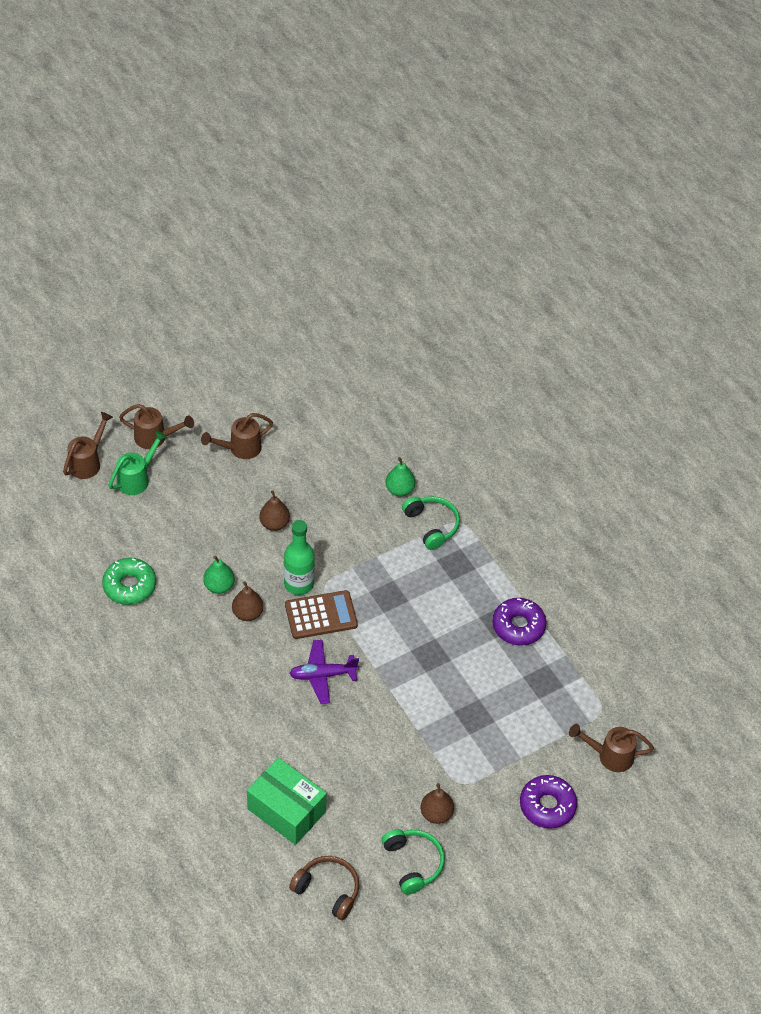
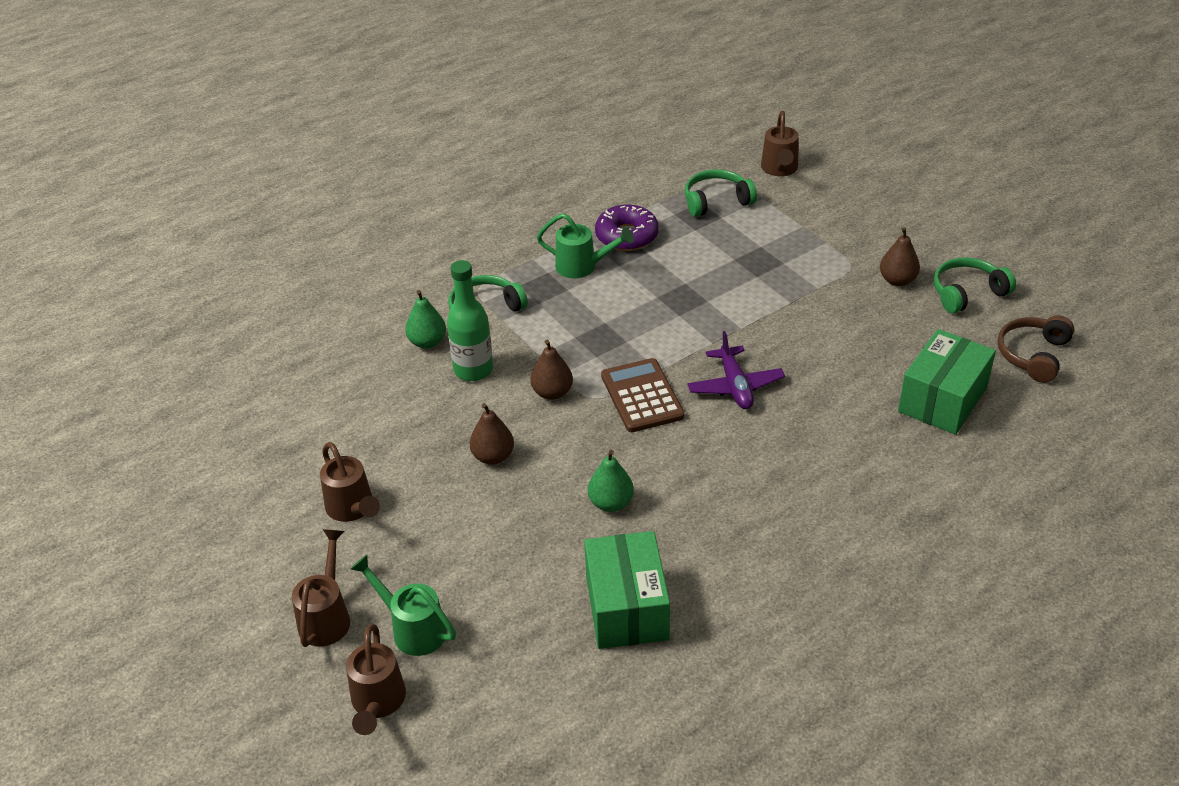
camera: 90 degrees left, 10 degrees down
brown watering can [63,412,113,479] -> brown watering can turned 120 degrees counterclockwise [346,624,406,735]
green donut [102,558,156,605] -> green box [584,531,670,649]
brown pear [232,581,264,621] -> brown pear moved to [531,340,573,400]
green bottle [284,520,315,595] -> green bottle moved to [447,260,493,381]
purple donut [520,775,577,829] -> none
none -> green watering can [537,213,634,278]
none -> green headphones [685,169,757,217]

